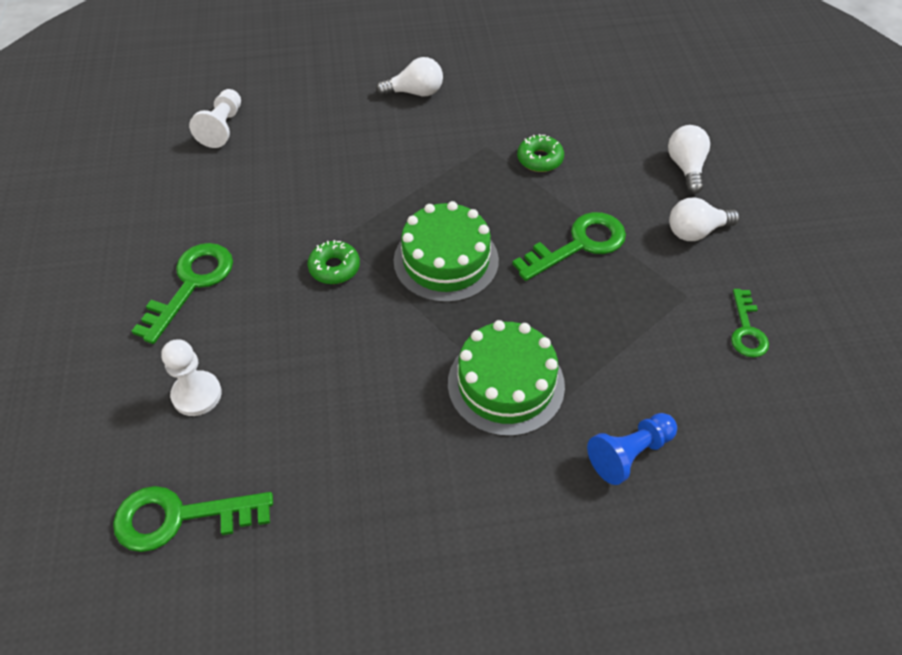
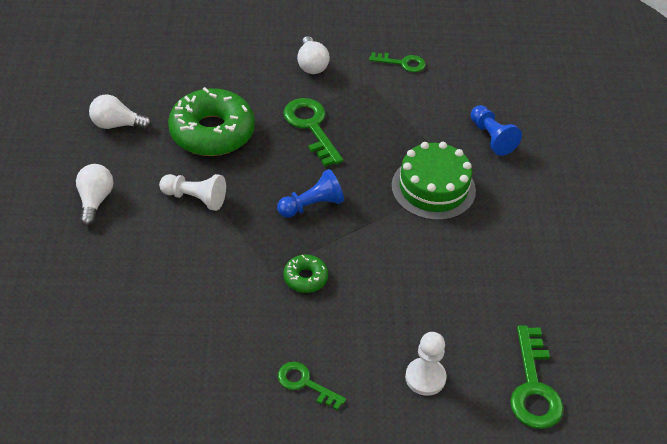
camera: 85 degrees left, 5 degrees down
green key [132,243,233,344] -> green key [278,362,346,410], size x0.62
white pawn [189,89,241,148] -> white pawn moved to [159,174,226,211]
green cake [394,201,499,303] -> blue pawn [277,169,344,218]
green donut [517,134,564,172] -> green donut [168,87,255,156], size x2.15
white light bulb [668,125,710,194] -> white light bulb moved to [89,95,152,130]

